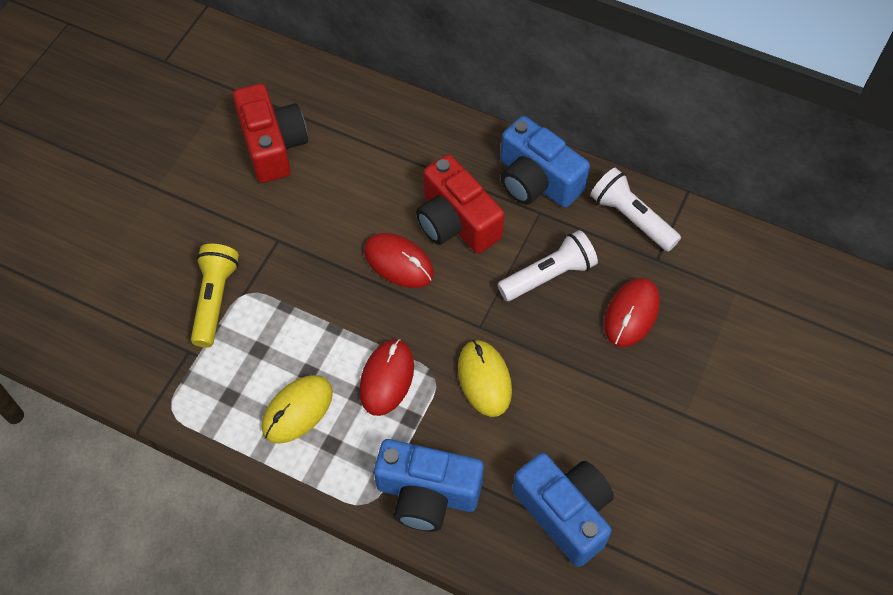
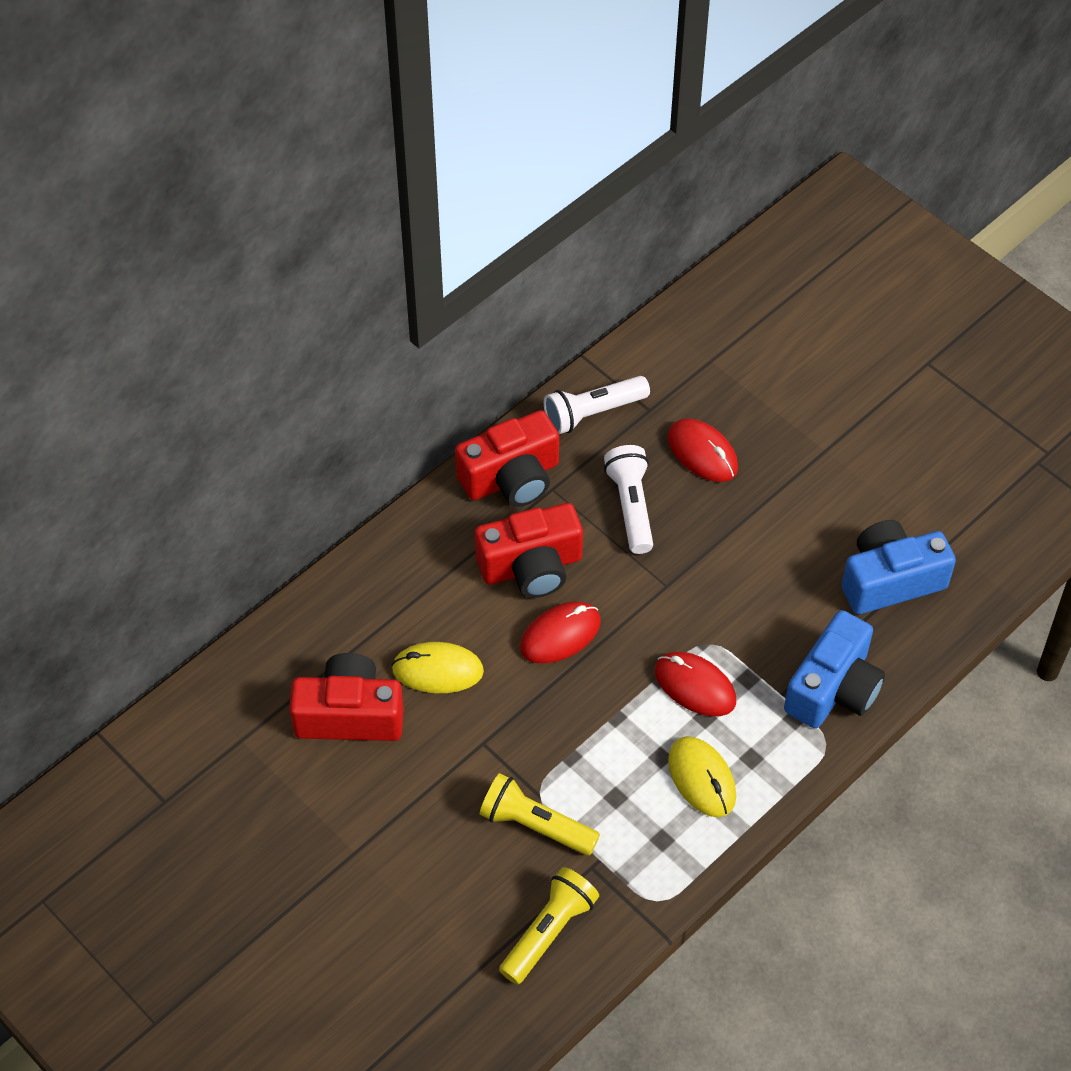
camera: 70 degrees left, 5 degrees down
yellow mouse [458,340,512,417] -> yellow mouse moved to [391,642,484,693]
blue camera [500,116,590,207] -> red camera [455,410,559,507]
none -> yellow flashlight [499,867,599,985]

